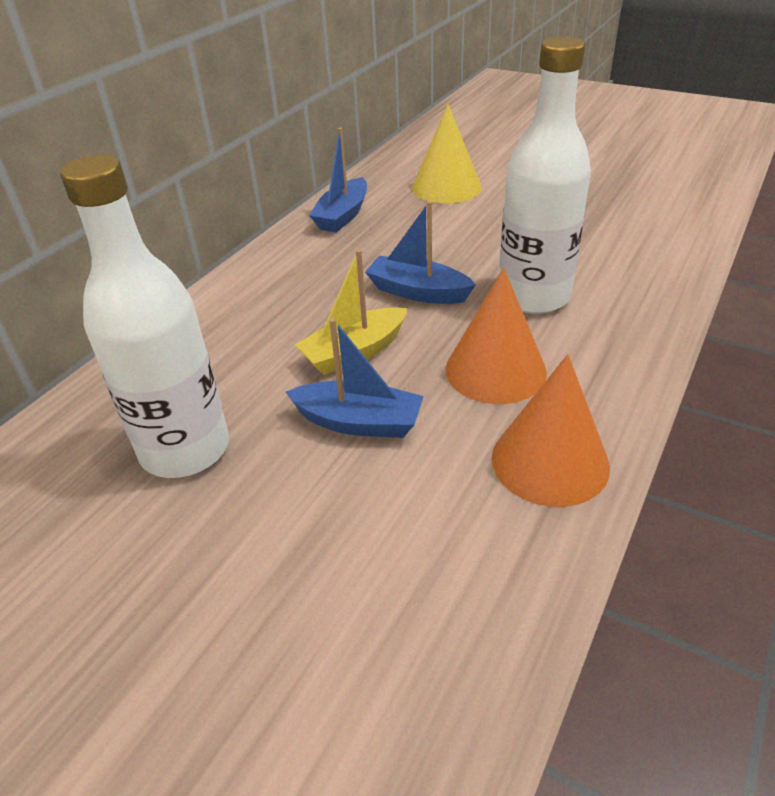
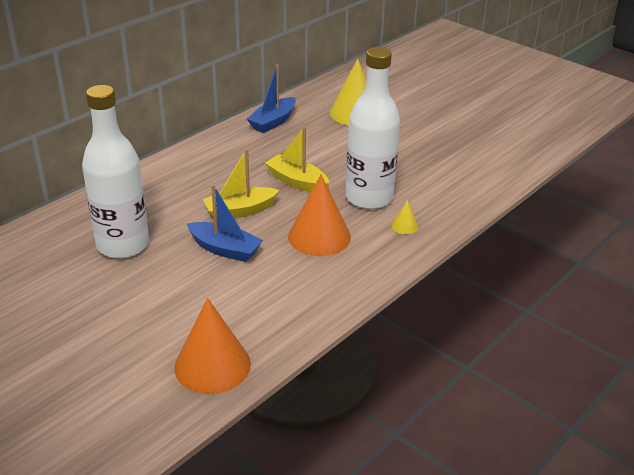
camera: 10 degrees right, 5 degrees down
blue boat [365,201,476,304] -> yellow boat [265,126,329,192]
orange cone [492,354,610,507] -> orange cone moved to [174,298,251,394]
none -> yellow cone [391,200,418,234]

